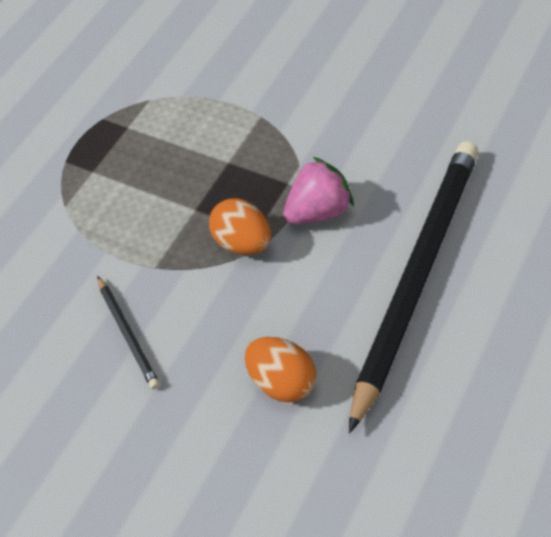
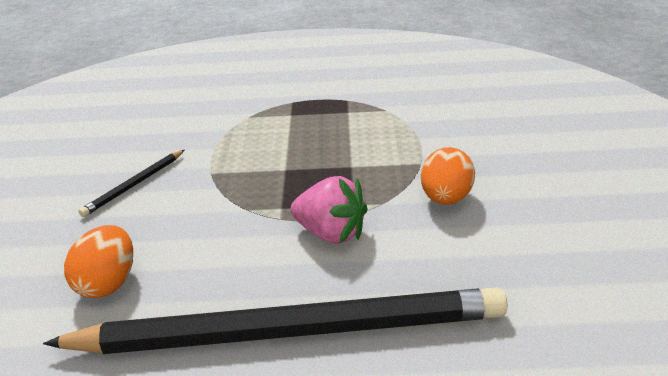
camera: 60 degrees right, 20 degrees down
orange egg [209,198,271,255] -> orange egg moved to [421,147,475,205]

